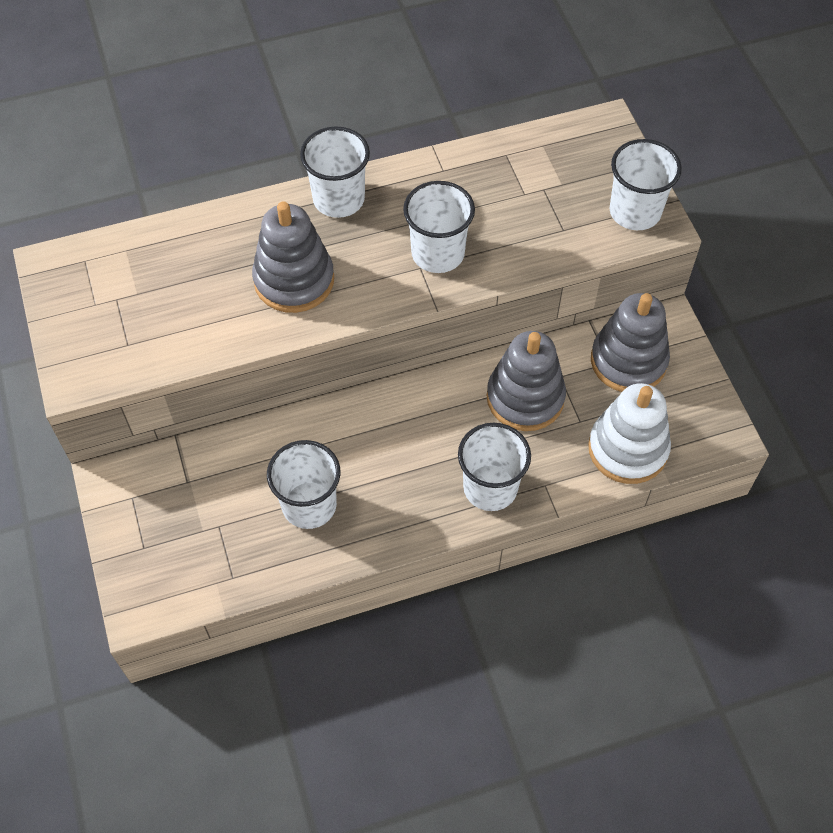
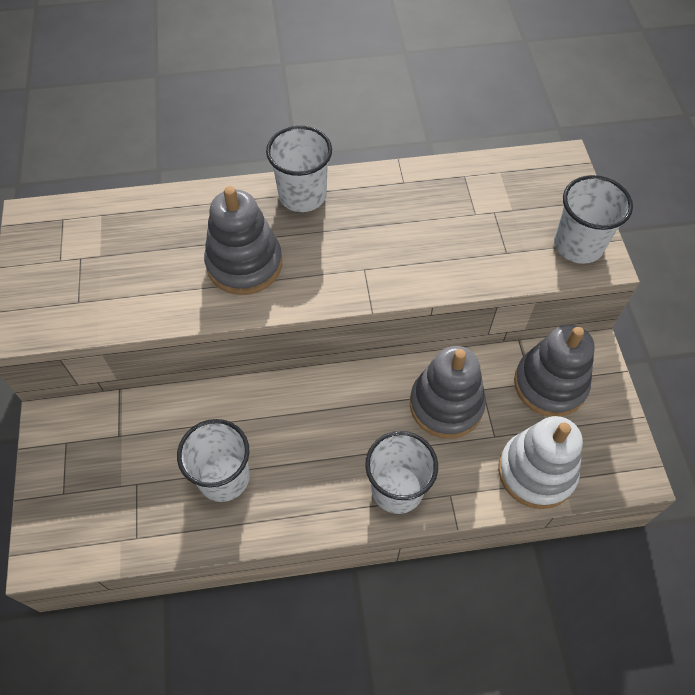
camera: 10 degrees right, 0 degrees up
white cup [403,181,475,273] -> none

